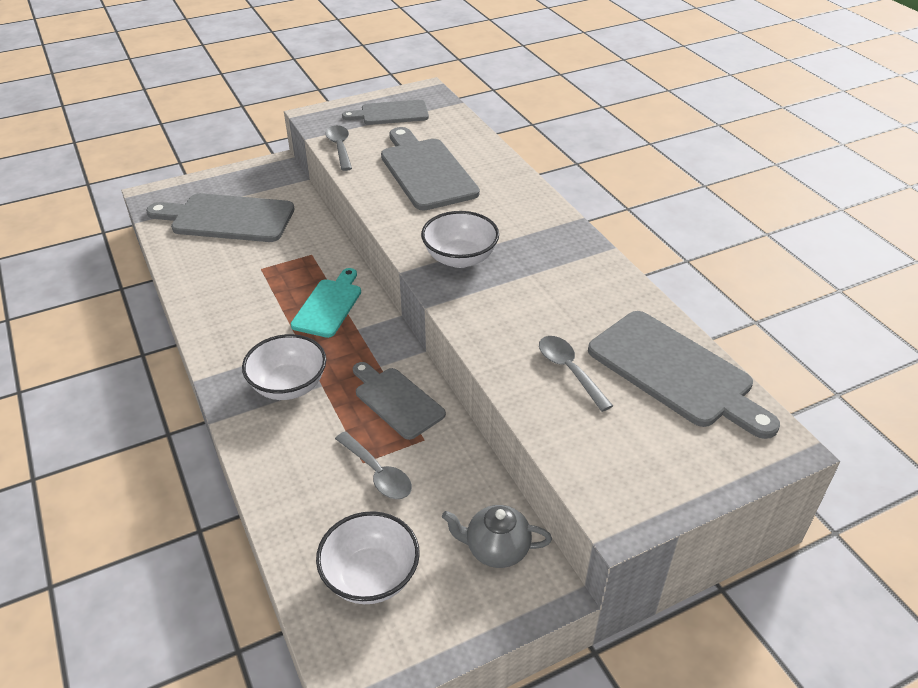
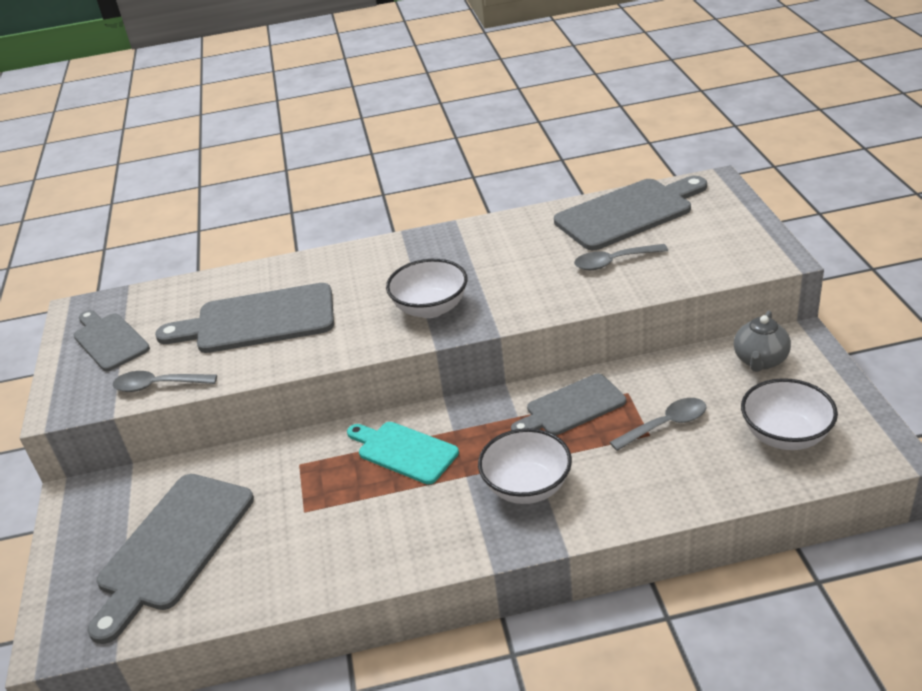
camera: 70 degrees left, 5 degrees down
grey cutting board [342,100,429,125] -> grey cutting board turned 135 degrees clockwise [74,310,150,371]

